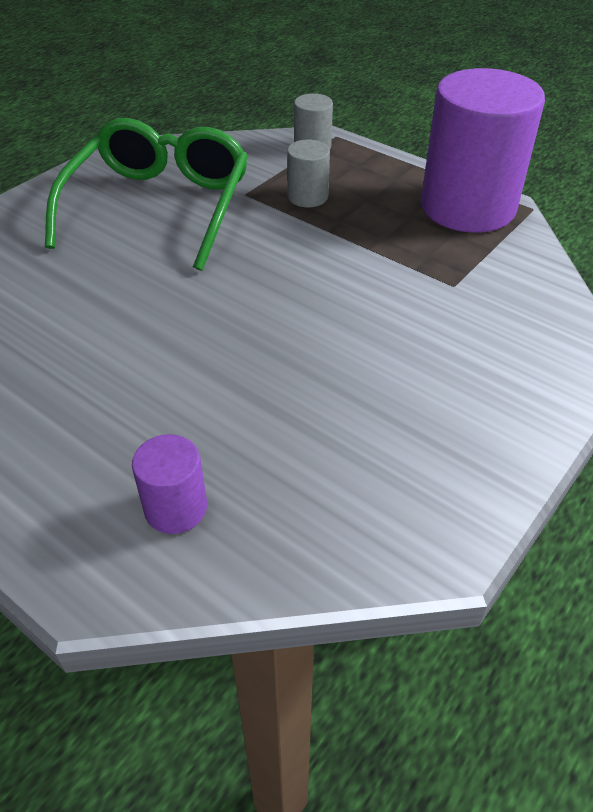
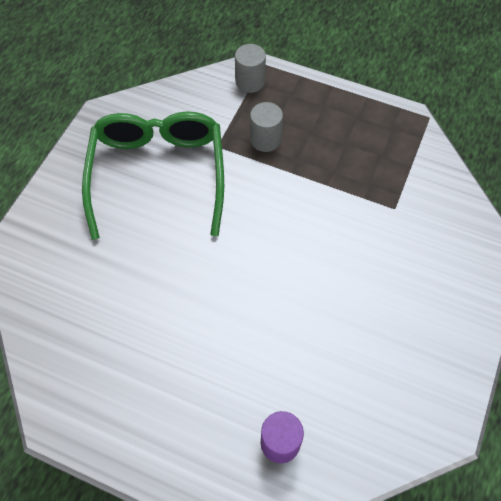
camera: 15 degrees left, 15 degrees up
purple cylinder [421,68,545,233] -> none

